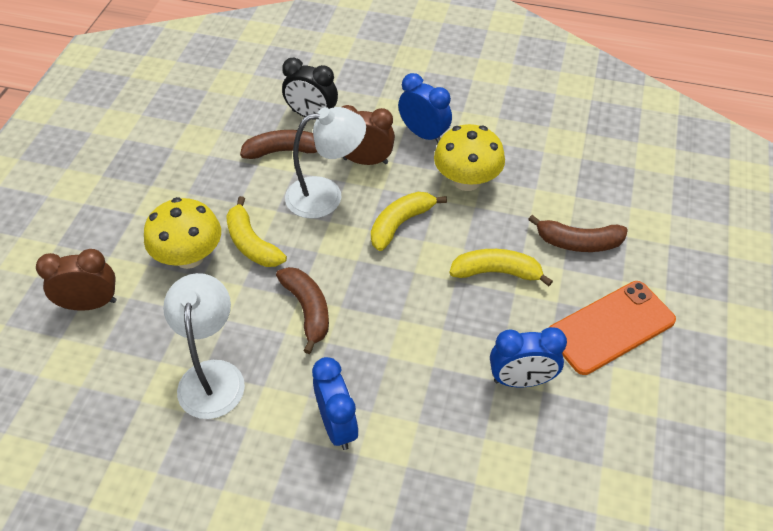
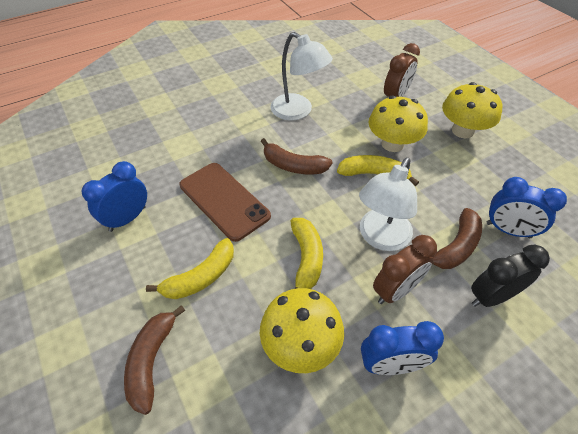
camera: 135 degrees right, 0 degrees up
blue clock [312,357,359,450] -> blue clock moved to [487,177,567,238]
brown banana [528,215,628,252] -> brown banana turned 45 degrees counterclockwise [124,305,185,415]
orange phone [548,281,676,375] -> none
none -> brown phone [179,163,271,242]
none -> yellow mushroom [442,82,502,138]

